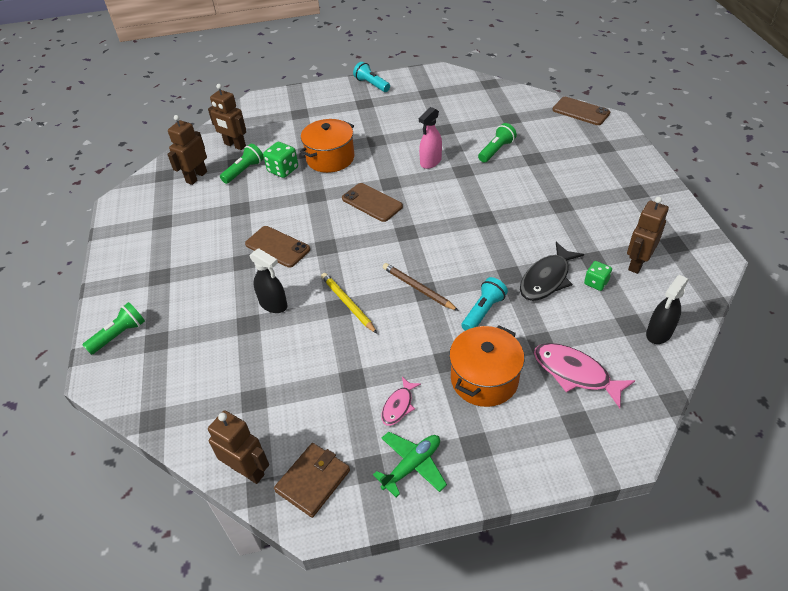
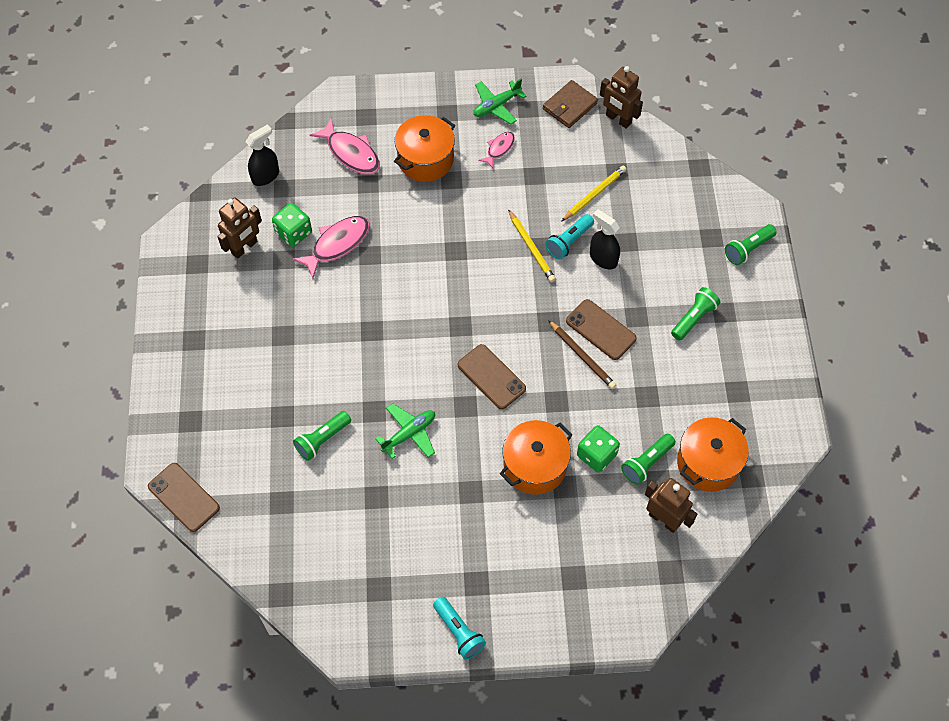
camera: 175 degrees left, 15 degrees up
brown robot [167,115,207,185] -> orange pot [677,417,749,492]
brown pencil [383,263,459,311] -> brown pencil moved to [548,320,616,389]
pink spray bottle [419,107,442,169] -> green plane [375,403,435,459]
turquoise flashlight [461,277,508,331] -> turquoise flashlight moved to [545,214,594,259]
black fish [520,242,584,301] -> pink fish [292,216,370,279]
green dice [584,261,612,291] -> green dice [272,203,312,247], size x1.51
none -> yellow pencil [561,166,627,222]
none -> green flashlight [671,287,720,341]

